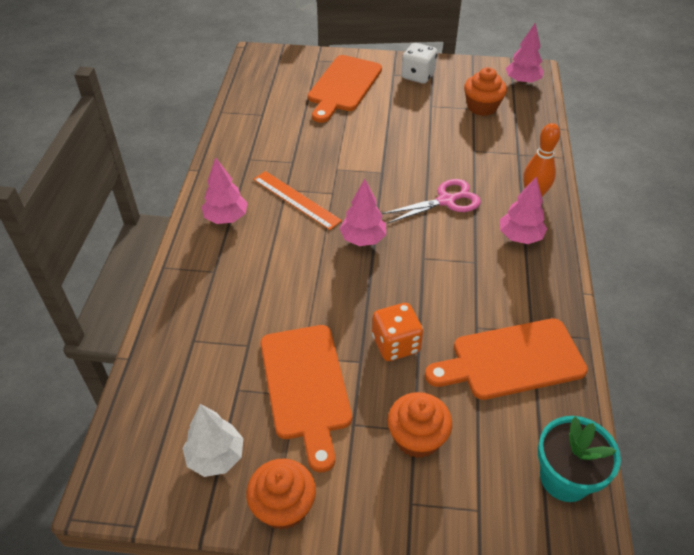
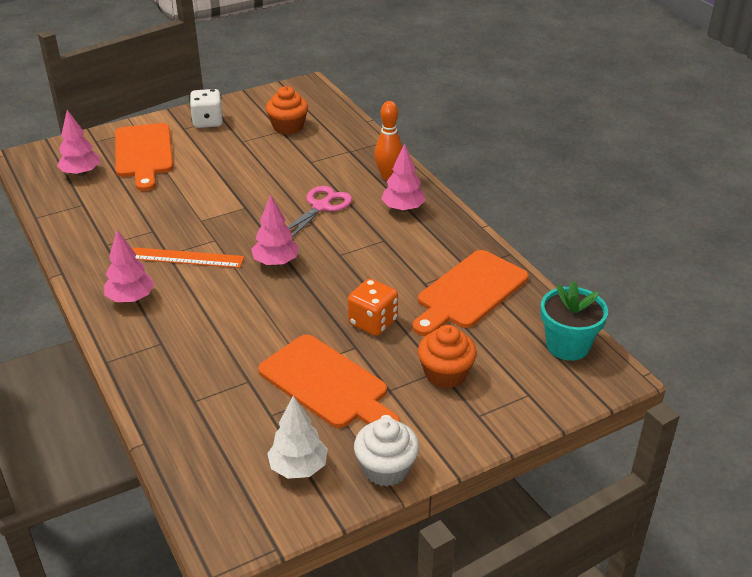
camera: 35 degrees left, 10 degrees down
orange cupcake [246,459,316,530] -> white cupcake [354,417,419,487]
pink tree [506,23,544,84] -> pink tree moved to [57,110,100,176]

